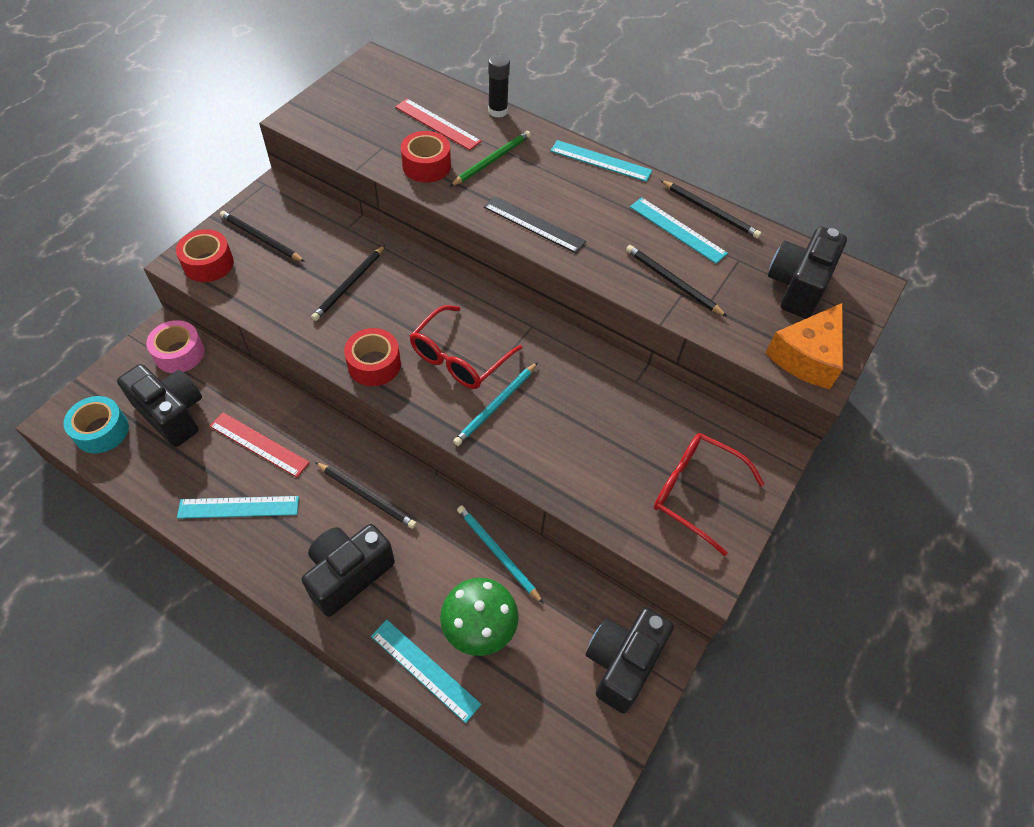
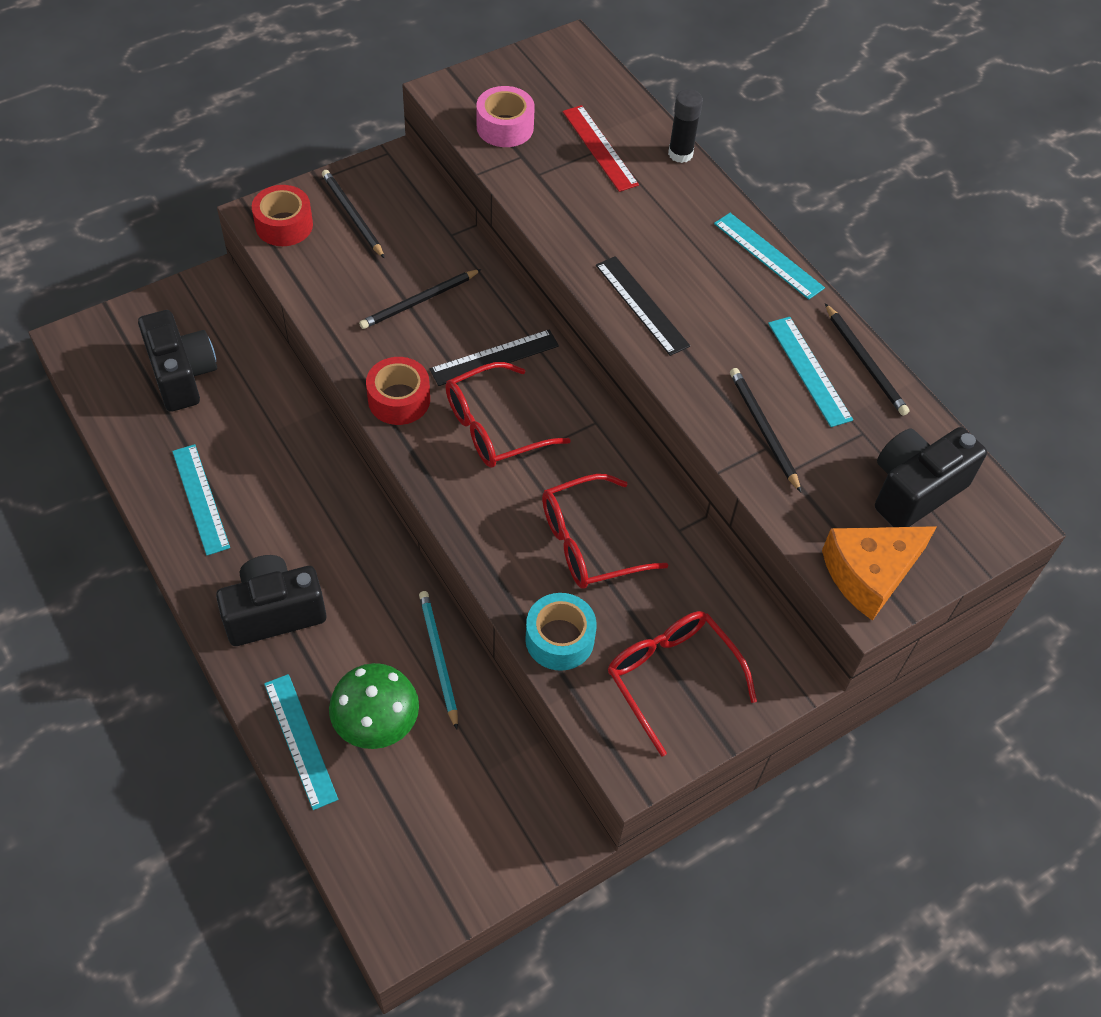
camera: 25 degrees right, 0 degrees up
turquoise tape [63,396,129,453] -> turquoise tape moved to [525,593,597,671]
pink tape [146,320,205,373] -> pink tape moved to [477,86,535,147]
turquoise ruler [177,496,299,519] -> turquoise ruler turned 45 degrees clockwise [172,444,230,555]
red ruler [210,412,310,477] -> none
black pencil [315,462,417,529] -> none
red tape [401,131,451,183] -> none
green pencil [449,131,531,187] -> none
turquoise pencil [453,362,538,446] -> none
black camera [586,608,674,713] -> none
none -> black ruler [430,330,559,386]
none -> red glasses [542,474,668,588]

